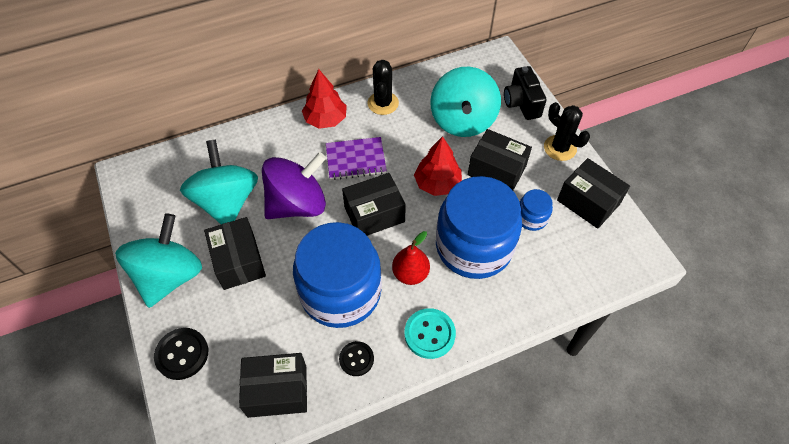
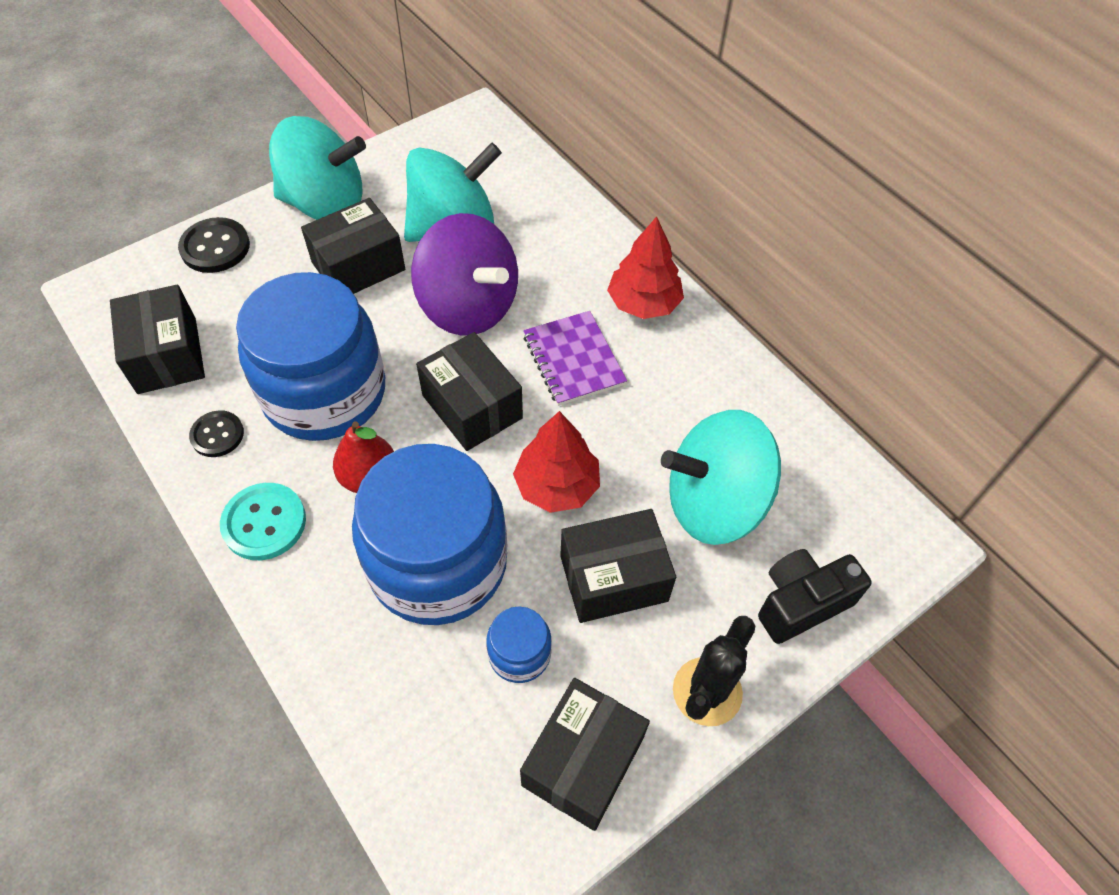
camera: 75 degrees right, 0 degrees up
black cactus [368,60,399,115] -> none
black box [468,129,532,190] -> black box turned 60 degrees clockwise [560,509,676,623]

